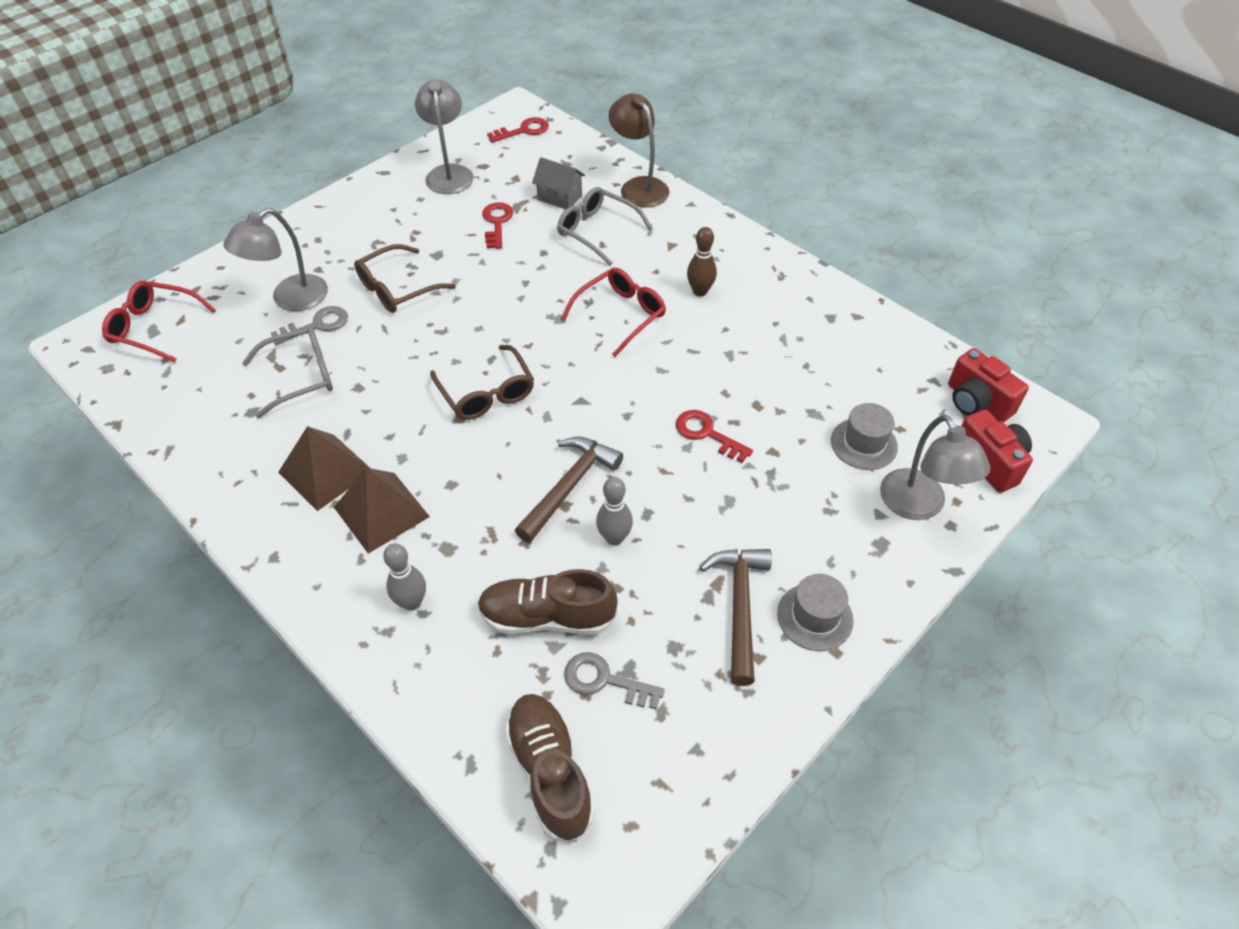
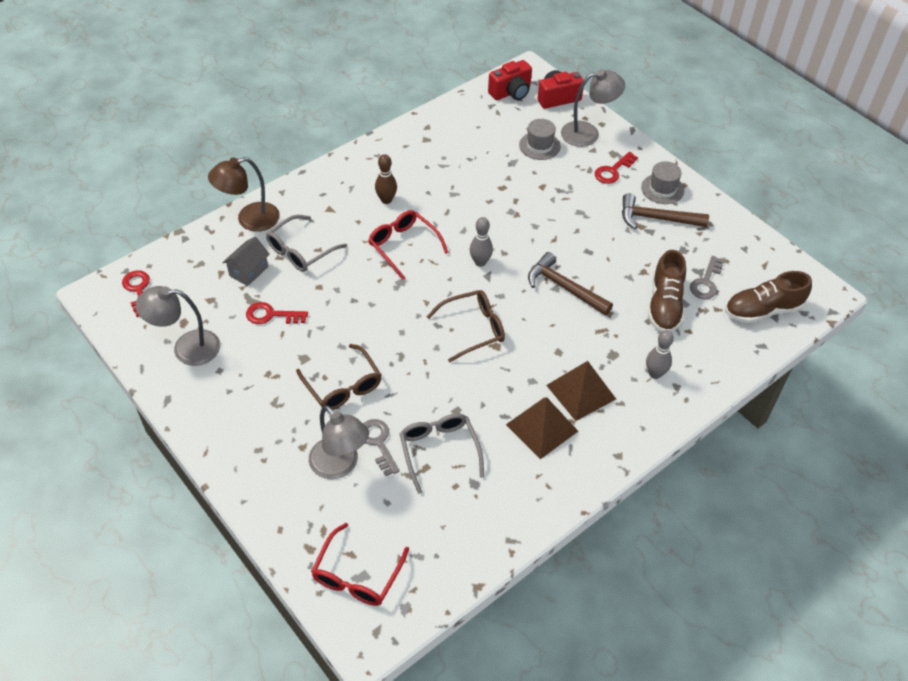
camera: 85 degrees left, 0 degrees up
grey bowling pin [596,477,633,545] -> grey bowling pin moved to [470,217,493,267]
red key [676,410,753,463] -> red key moved to [595,152,638,184]

